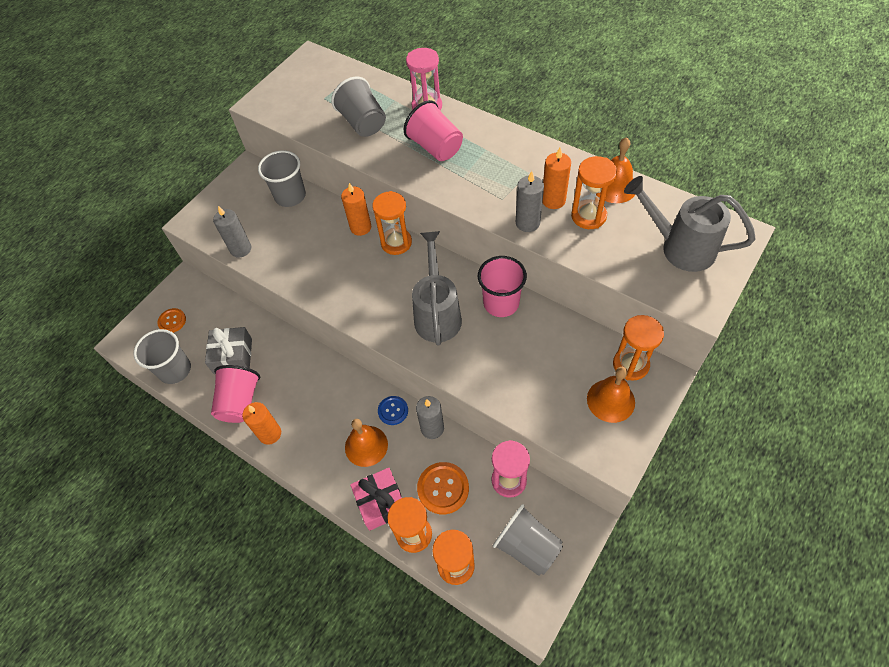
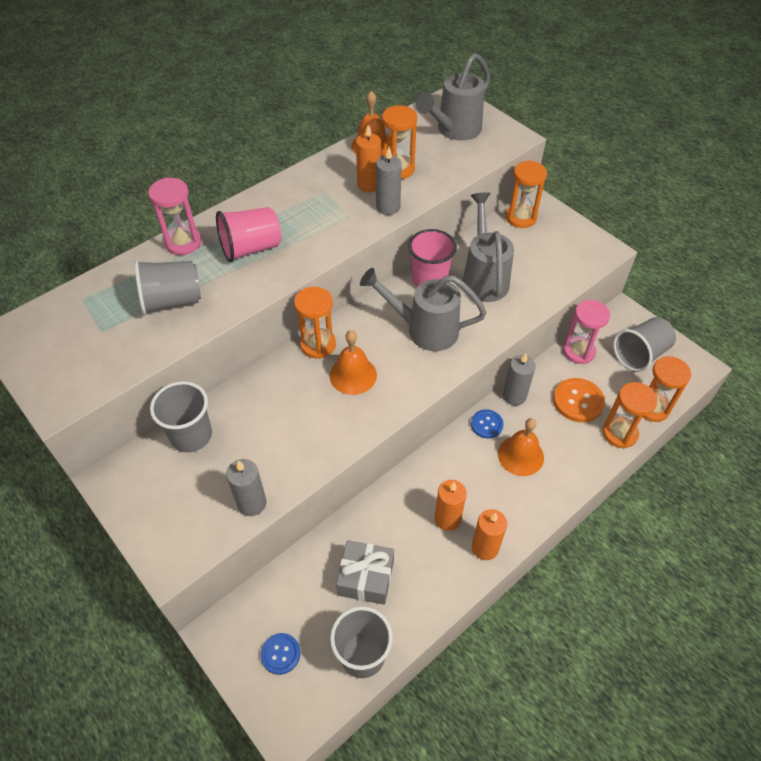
camera: 80 degrees left, 5 degrees down
orange button [157,308,186,333] -> blue button [261,633,300,675]
pink cup [211,365,260,423] -> none
orange candle [341,183,371,236] -> orange candle moved to [434,480,467,531]
pink gift [350,468,402,531] -> none
orange bell [587,367,635,423] -> orange bell moved to [330,330,377,395]
none -> grey watering can [462,192,514,302]

